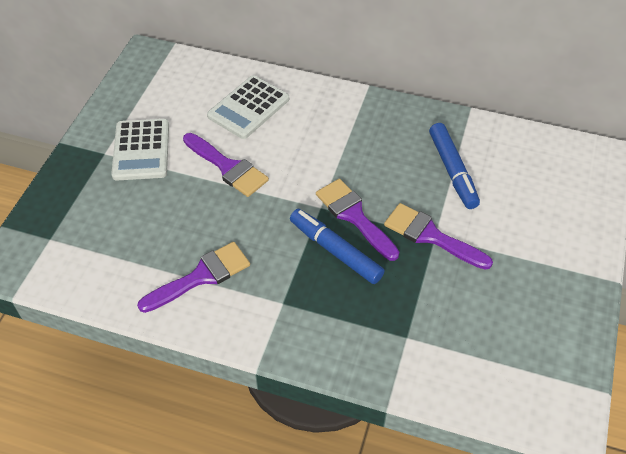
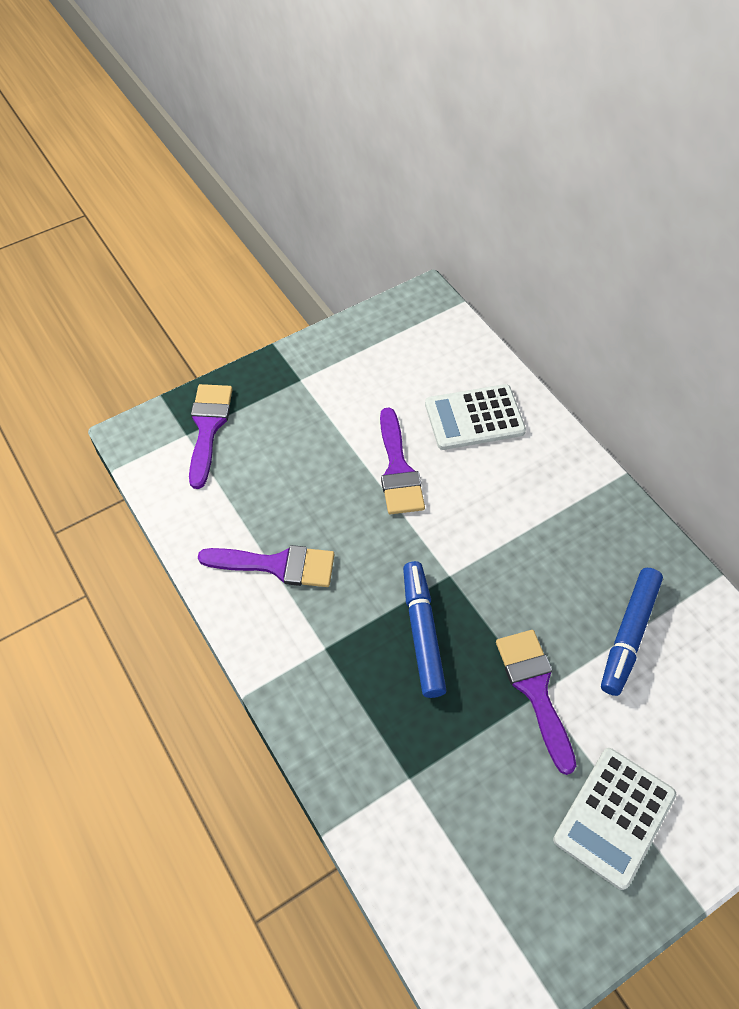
camera: 40 degrees right, 5 degrees up
white calculator [111,119,169,181] -> white calculator moved to [553,748,676,890]
purple brush [316,179,399,261] -> purple brush moved to [189,384,233,489]

